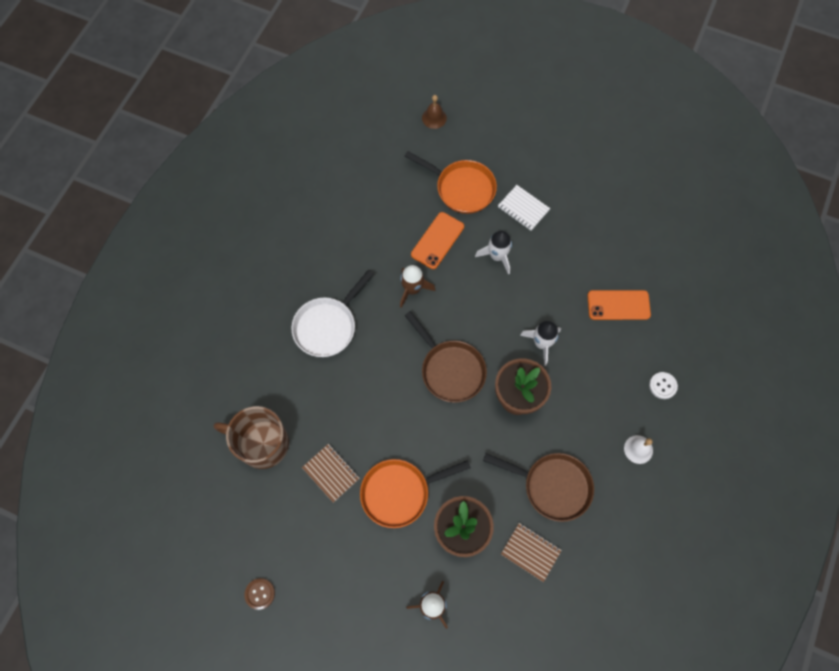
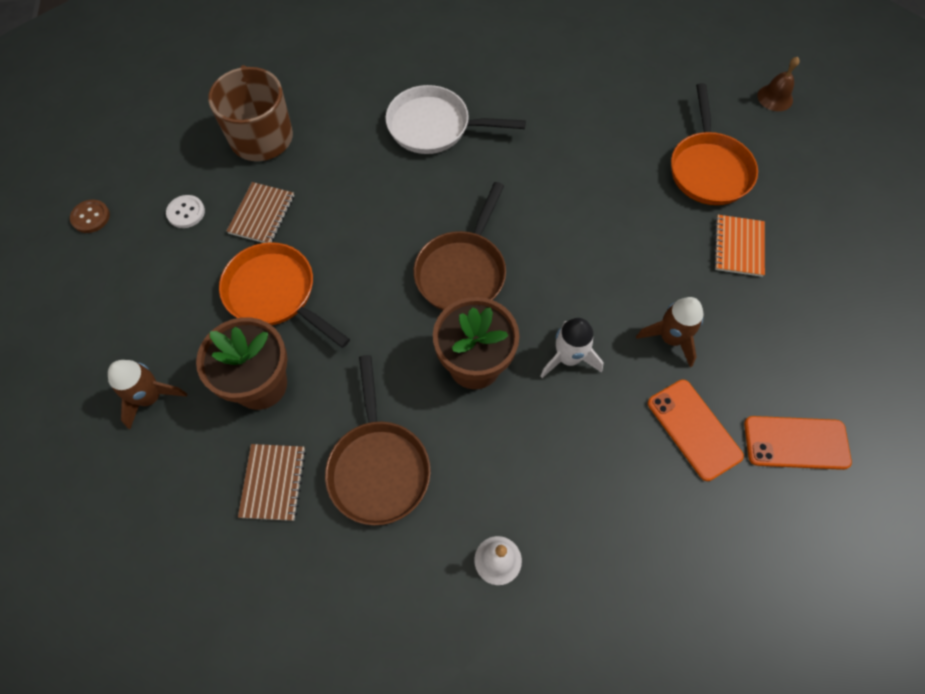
camera: 60 degrees right, 5 degrees down
brown rocket [400,265,435,308] -> brown rocket moved to [636,297,704,367]
orange phone [411,212,464,269] -> orange phone moved to [744,416,852,470]
white rocket [475,231,512,274] -> none
white notebook [498,185,550,231] -> orange notebook [714,215,765,277]
white button [649,372,678,399] -> white button moved to [166,195,205,228]

